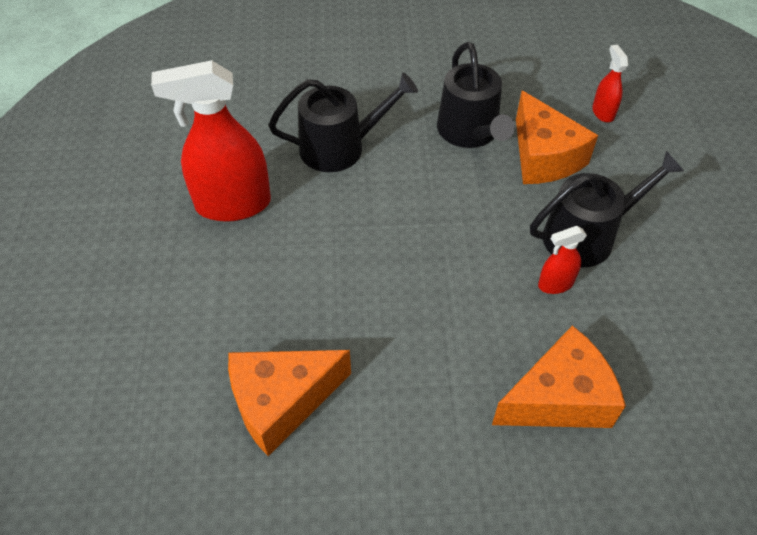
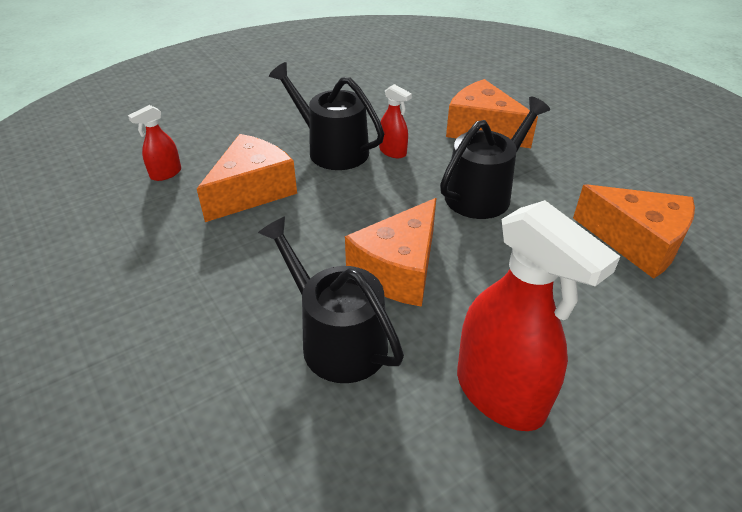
camera: 120 degrees left, 10 degrees down
black watering can [437,42,515,148] -> black watering can moved to [440,97,550,219]
none -> orange cheese [345,198,436,307]

